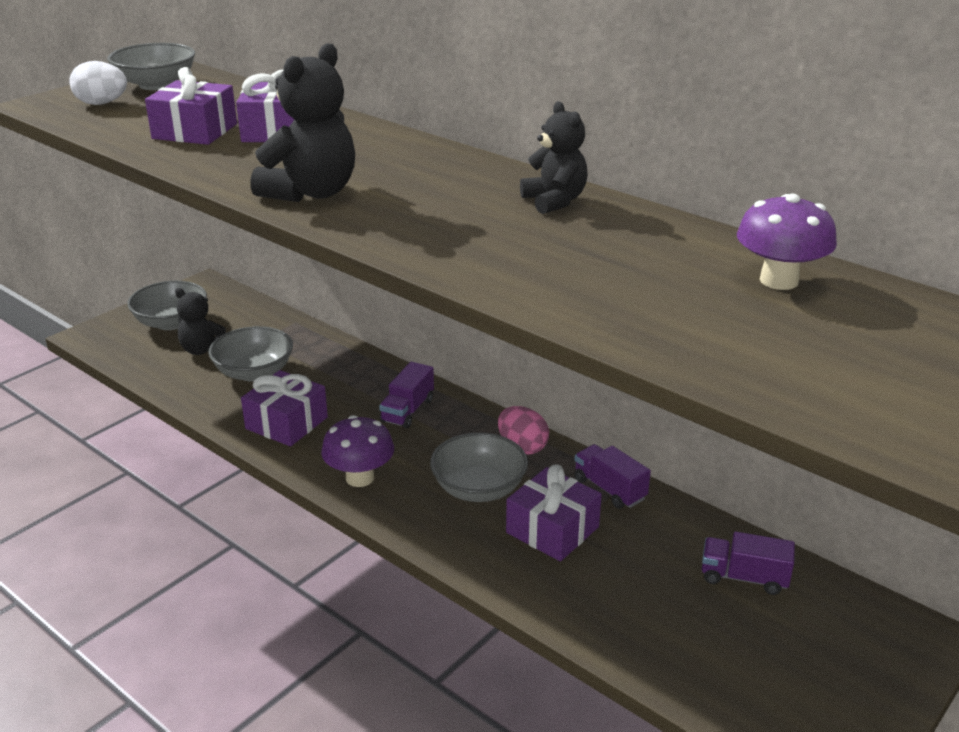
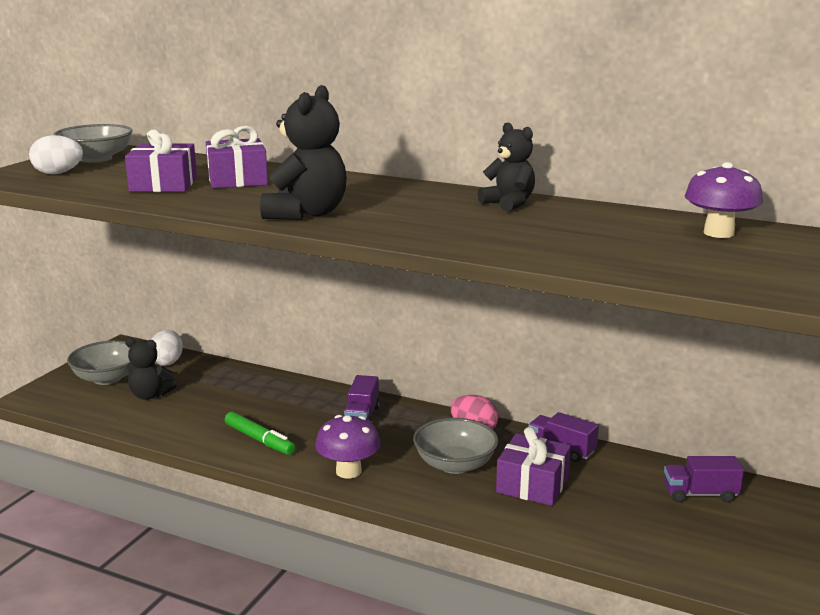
camera: 15 degrees left, 10 degrees down
grey bowl [208,326,293,381] -> none
purple gift [241,370,328,446] -> green marker [225,412,296,455]
none -> white egg [151,330,183,366]

